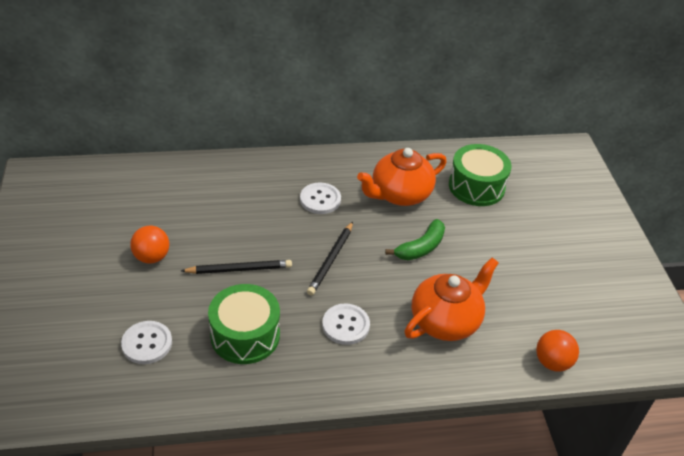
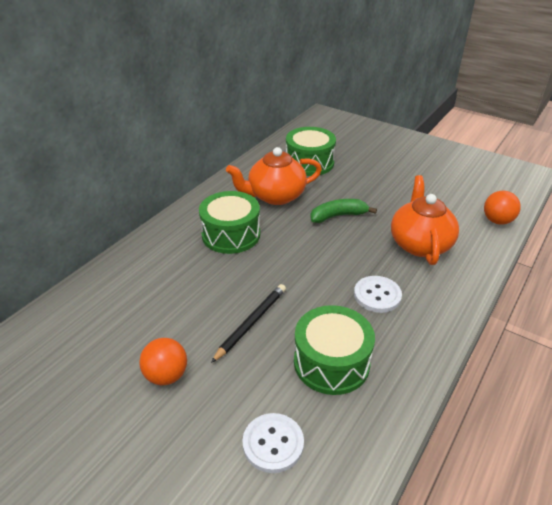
camera: 45 degrees left, 5 degrees down
white button [300,182,341,214] -> green drum [199,191,260,254]
black pencil [307,222,353,296] -> none
orange teapot [357,148,447,206] -> orange teapot turned 60 degrees clockwise [226,147,322,205]
green banana [385,219,445,260] -> green banana turned 105 degrees counterclockwise [310,199,377,223]

